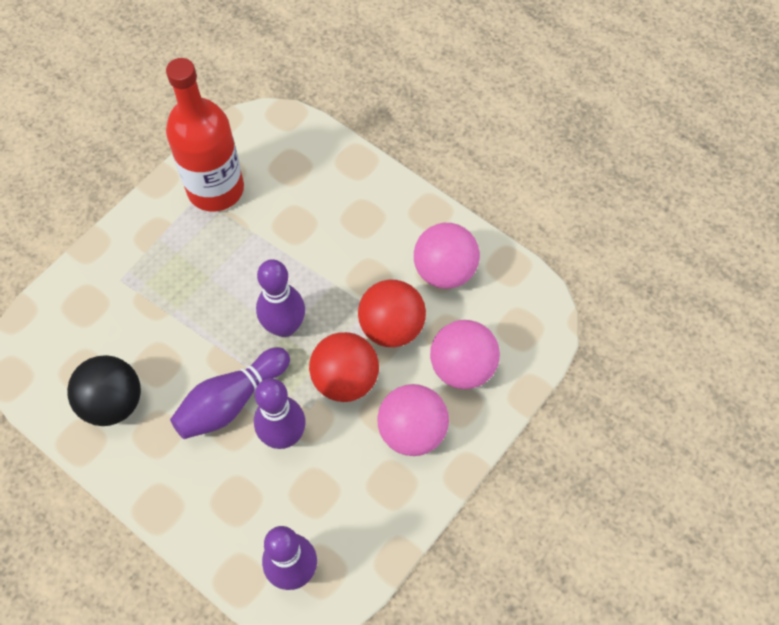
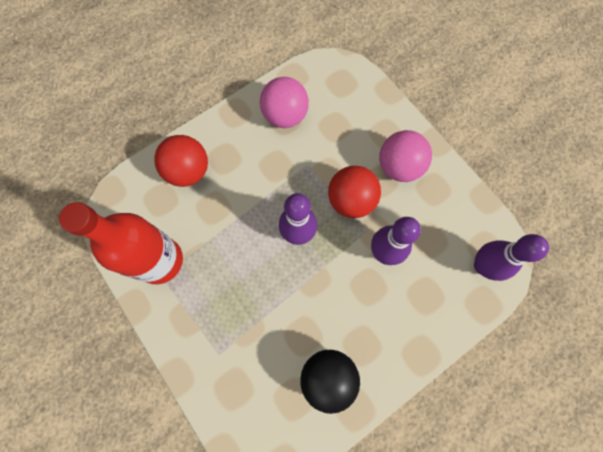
camera: 75 degrees left, 10 degrees up
purple bowling pin [170,347,290,439] -> none
red ball [358,280,426,347] -> red ball moved to [154,135,208,187]
pink ball [430,320,500,389] -> none

